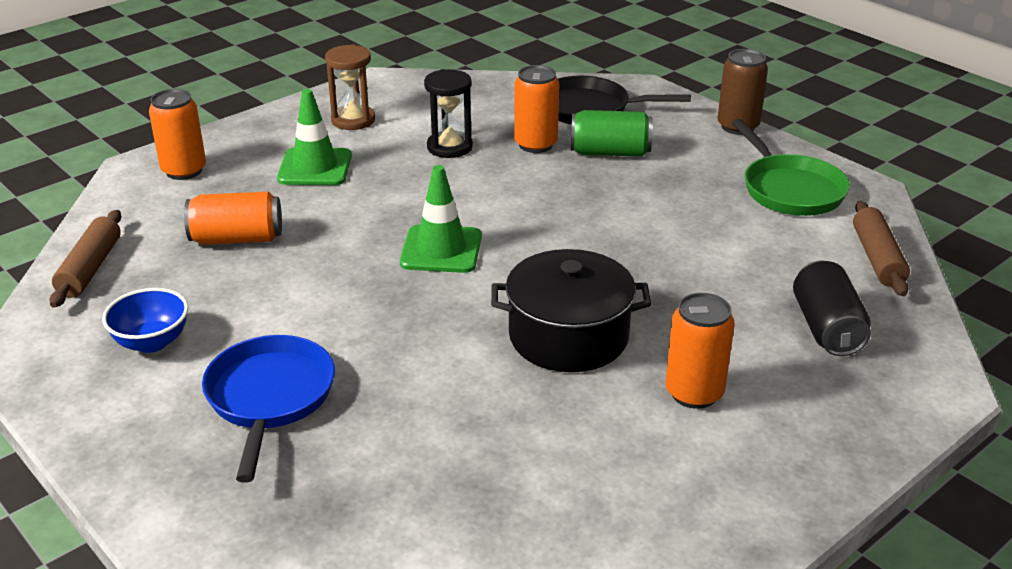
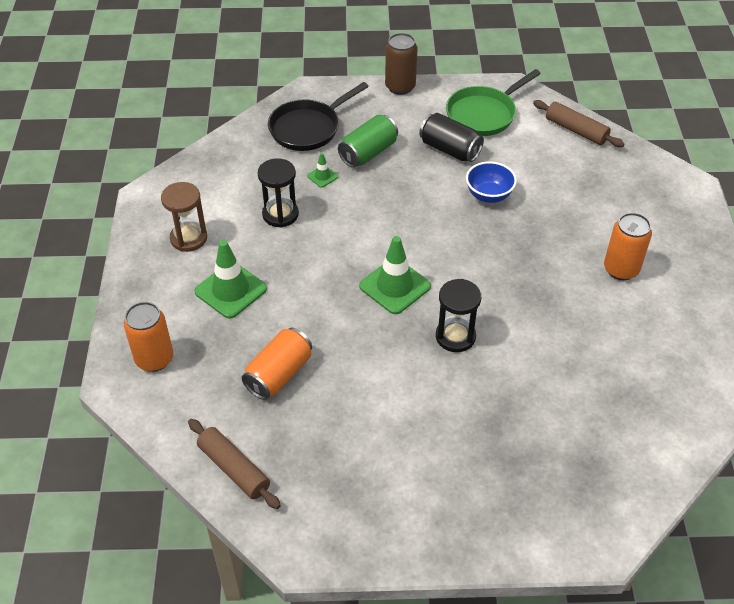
camera: 50 degrees left, 15 degrees up
blue bowl [102,288,188,353] -> blue bowl moved to [466,161,517,203]
blue pan [202,335,335,483] -> none
black pot [491,249,651,372] -> none
orange can [514,65,559,153] -> green traffic cone [307,153,338,188]
green pan [732,119,850,216] -> green pan turned 120 degrees clockwise [446,69,541,136]
black can [793,260,871,356] -> black can moved to [419,113,484,162]
none -> black hourglass [436,279,481,352]

